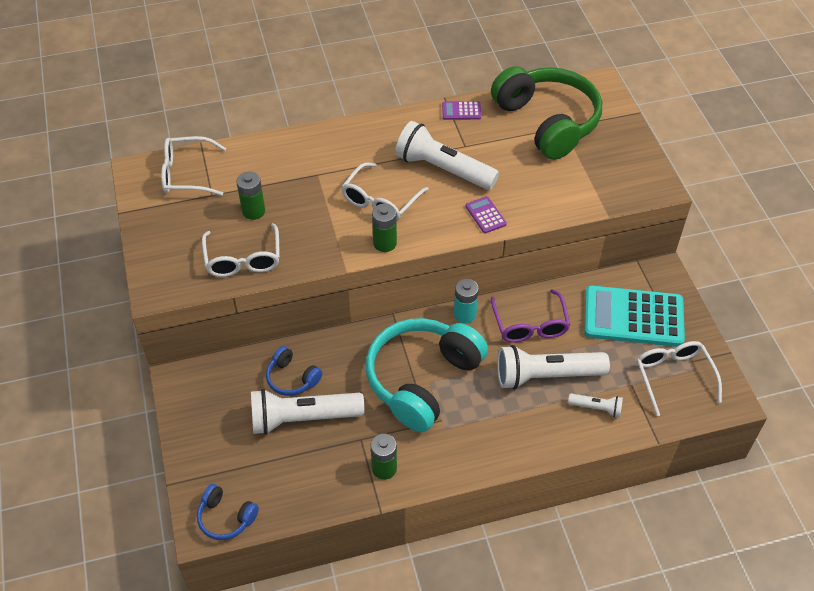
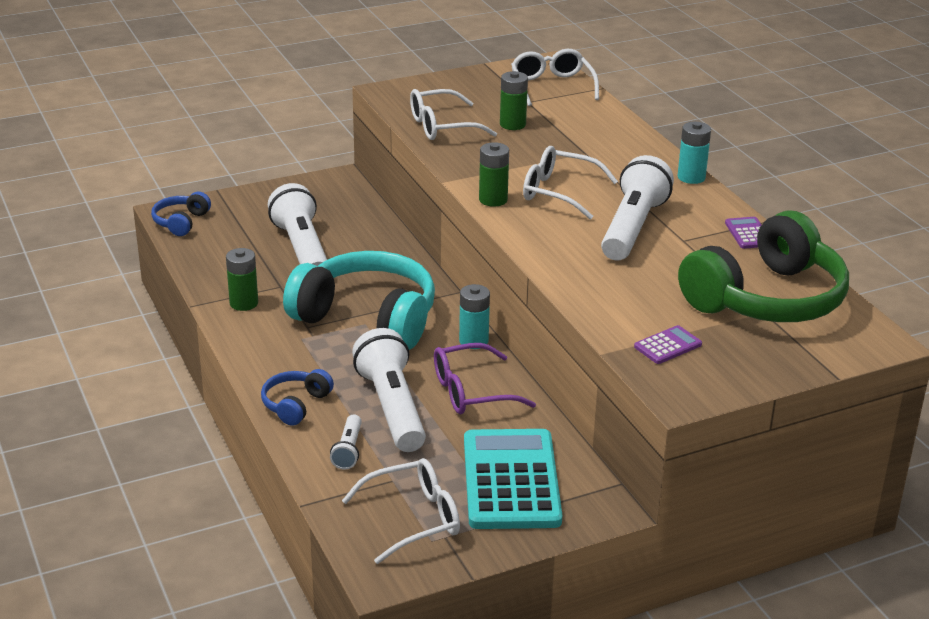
camera: 80 degrees right, 20 degrees down
blue headphones [266,346,322,396] -> blue headphones moved to [261,369,334,426]
purple calculator [465,196,507,233] -> purple calculator moved to [634,325,702,364]
none -> turquoise battery [678,122,711,184]

